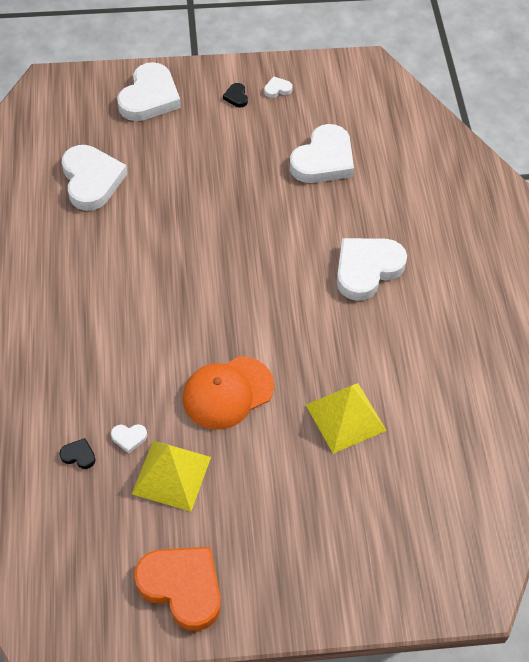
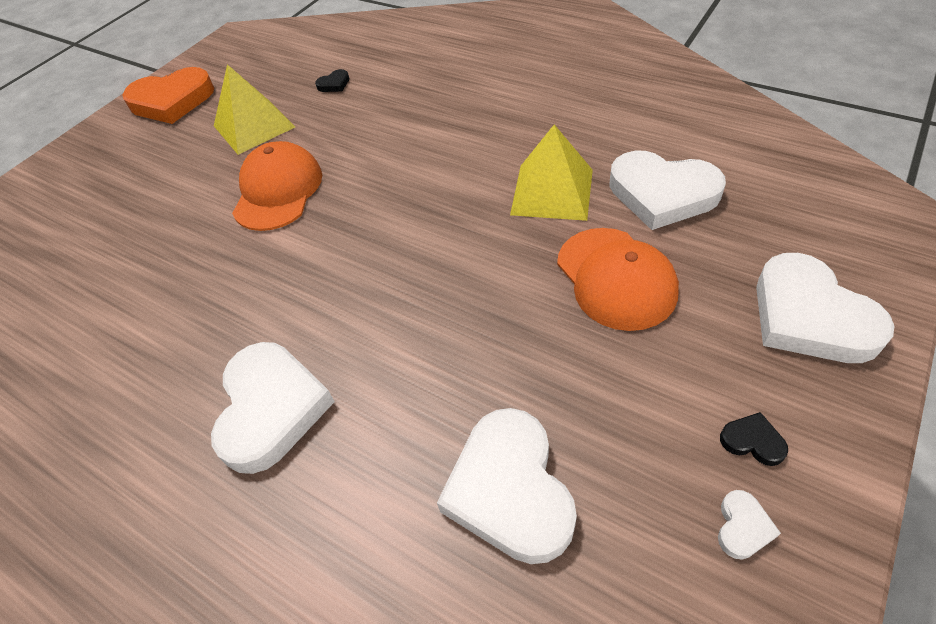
camera: 135 degrees right, 5 degrees down
white heart [111,424,147,454] -> none
yellow pyramid [306,383,387,454] -> yellow pyramid moved to [510,124,593,221]
none -> orange cap [557,228,679,331]

